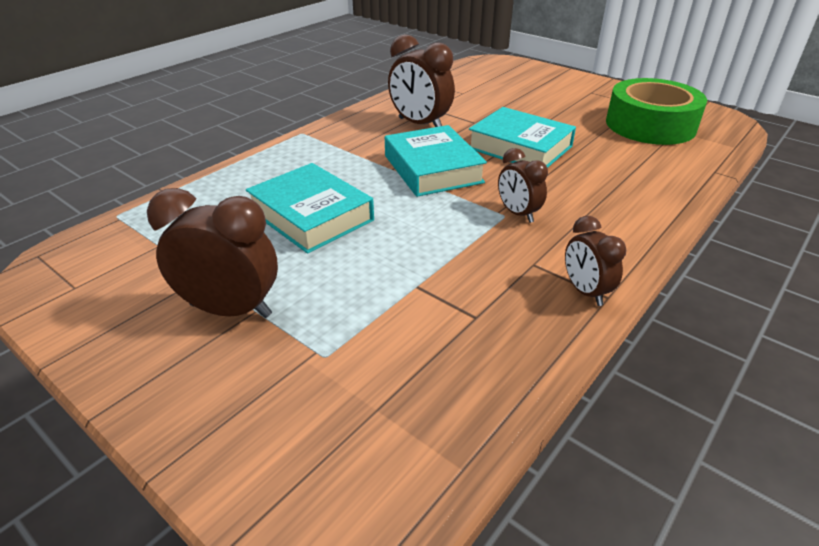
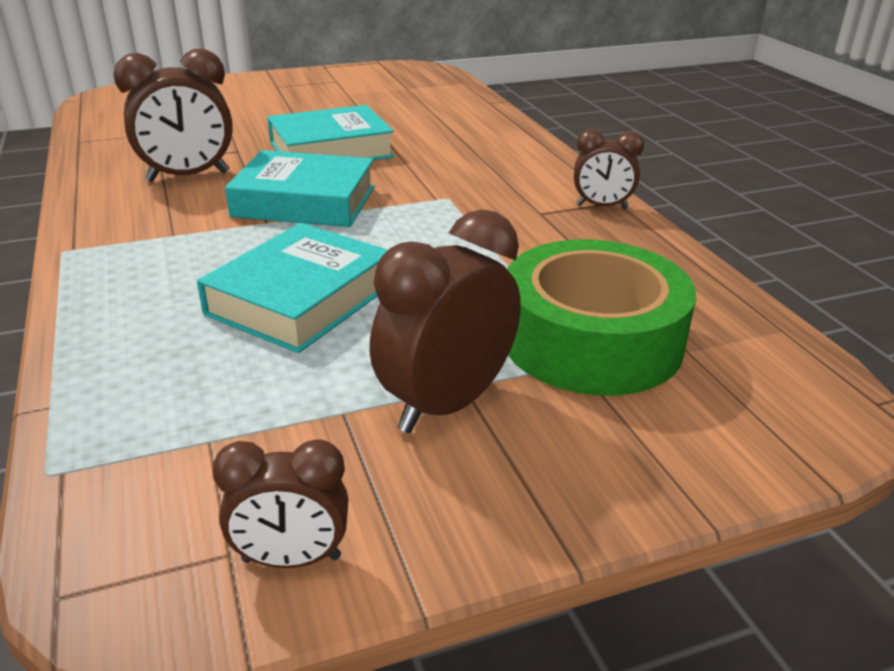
camera: 60 degrees left, 5 degrees down
turquoise book [246,163,374,254] -> turquoise book turned 45 degrees counterclockwise [197,223,388,353]
brown clock [498,148,548,223] -> brown clock moved to [212,439,349,568]
green tape [606,78,707,145] -> green tape moved to [507,239,696,396]

